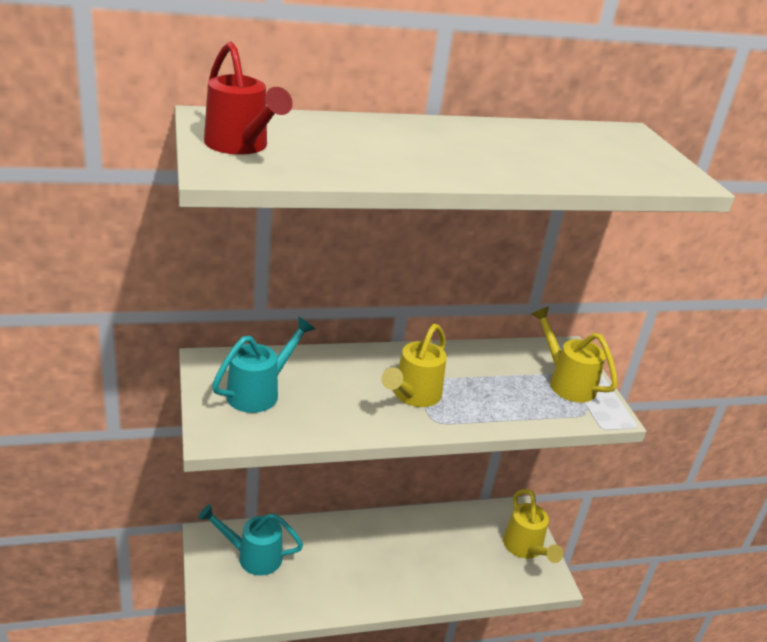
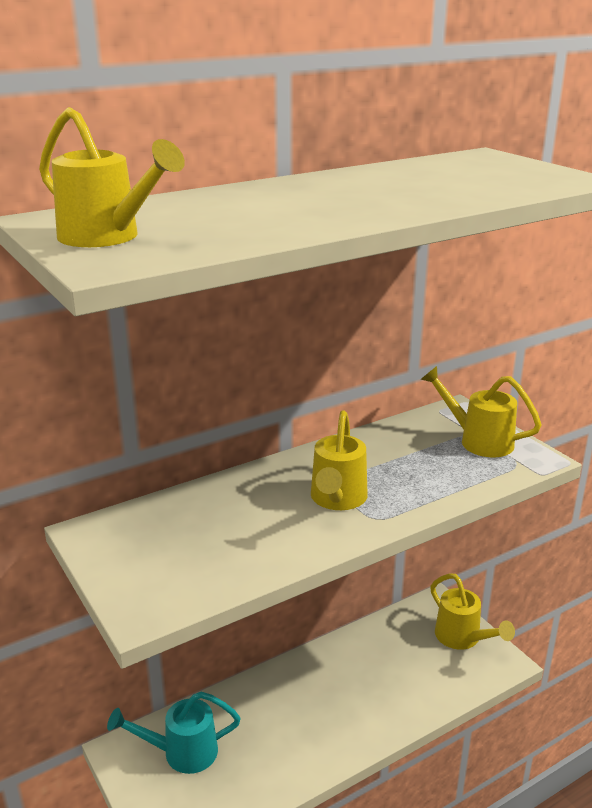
camera: 15 degrees left, 5 degrees down
red watering can [204,42,293,155] -> yellow watering can [39,107,185,247]
turquoise watering can [212,317,315,413] -> none

